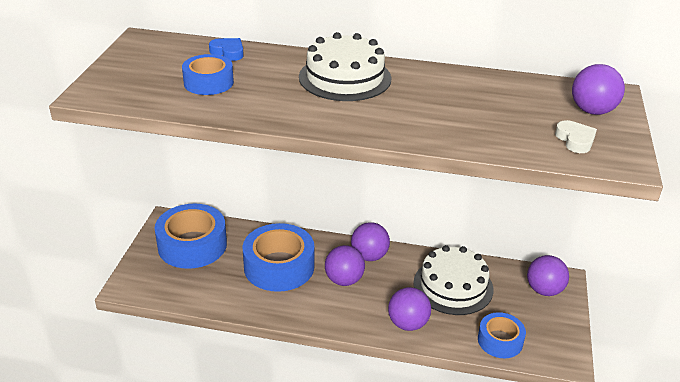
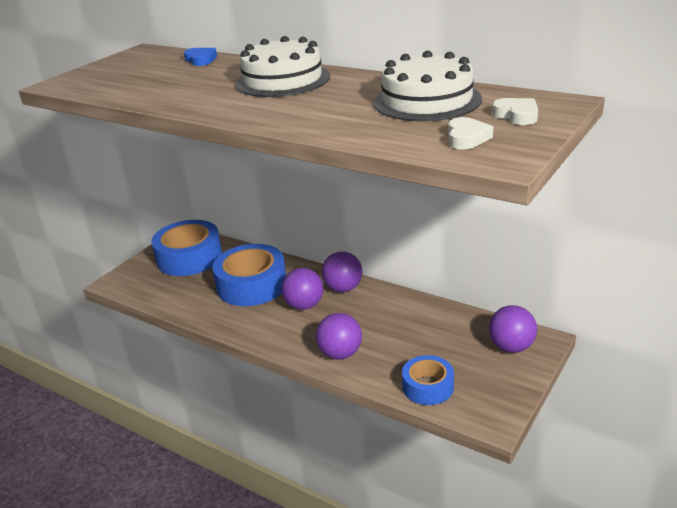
camera: 25 degrees right, 5 degrees down
blue tape [182,54,234,95] -> none
white cake [413,245,493,315] -> white cake moved to [374,51,482,121]
purple ball [572,64,625,115] -> white heart [492,98,538,125]

